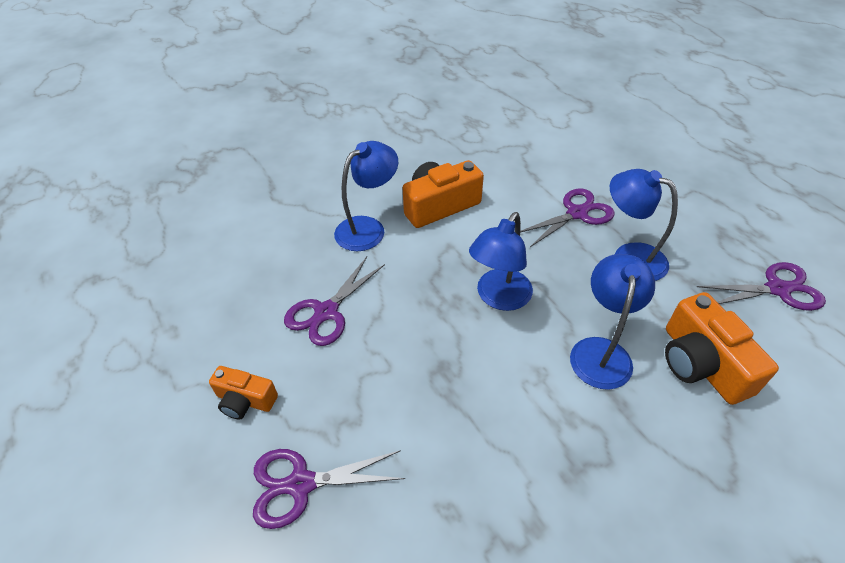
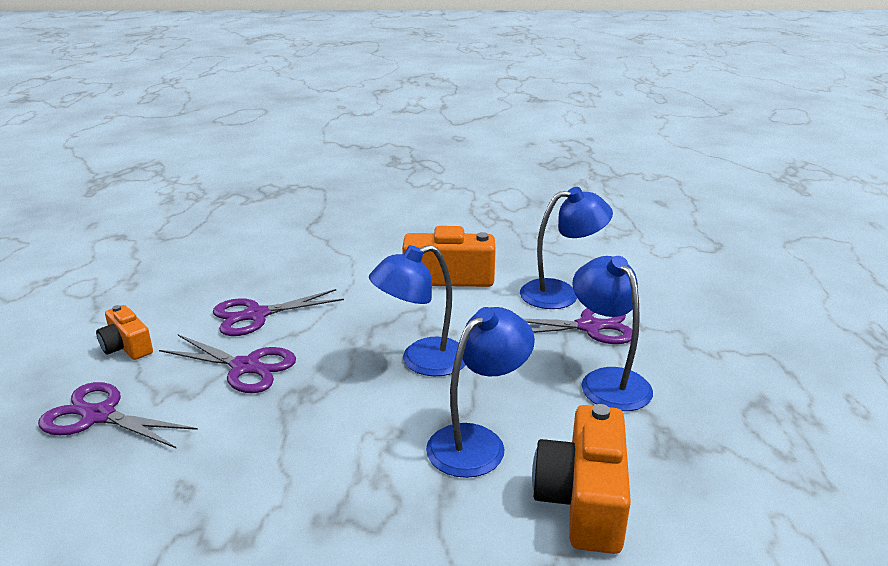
camera: 30 degrees right, 20 degrees down
blue lamp [334,141,398,251] -> blue lamp moved to [520,187,613,309]
purple scissors [697,262,826,311] -> purple scissors moved to [159,335,296,393]

